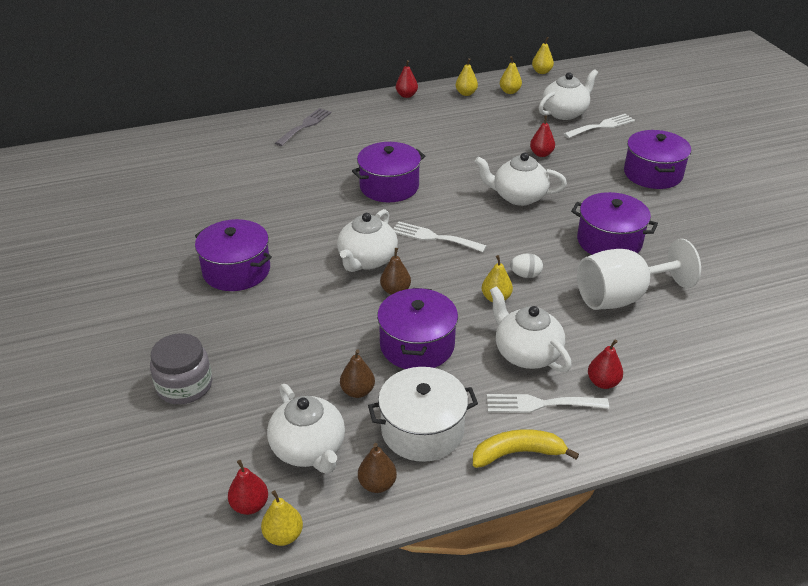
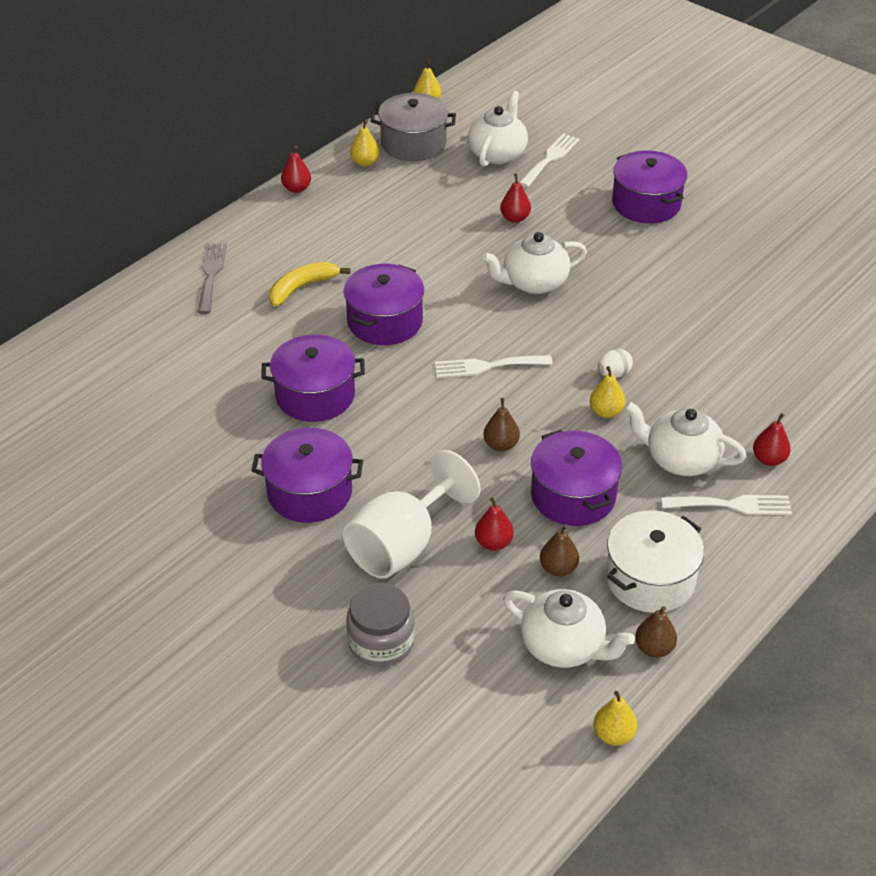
camera: 30 degrees left, 5 degrees up
red pear [228,460,268,515] -> red pear moved to [475,497,514,551]
white teapot [337,209,398,272] -> none
yellow banana [473,429,579,468] -> yellow banana moved to [269,262,350,307]
white fork [487,394,609,413] -> white fork turned 150 degrees counterclockwise [661,495,792,515]
yellow pear [500,56,522,94] -> grey pot [371,93,456,161]
purple pot [571,192,658,255] -> purple pot moved to [261,334,365,422]
white goblet [577,239,701,310] -> white goblet moved to [343,450,481,579]

